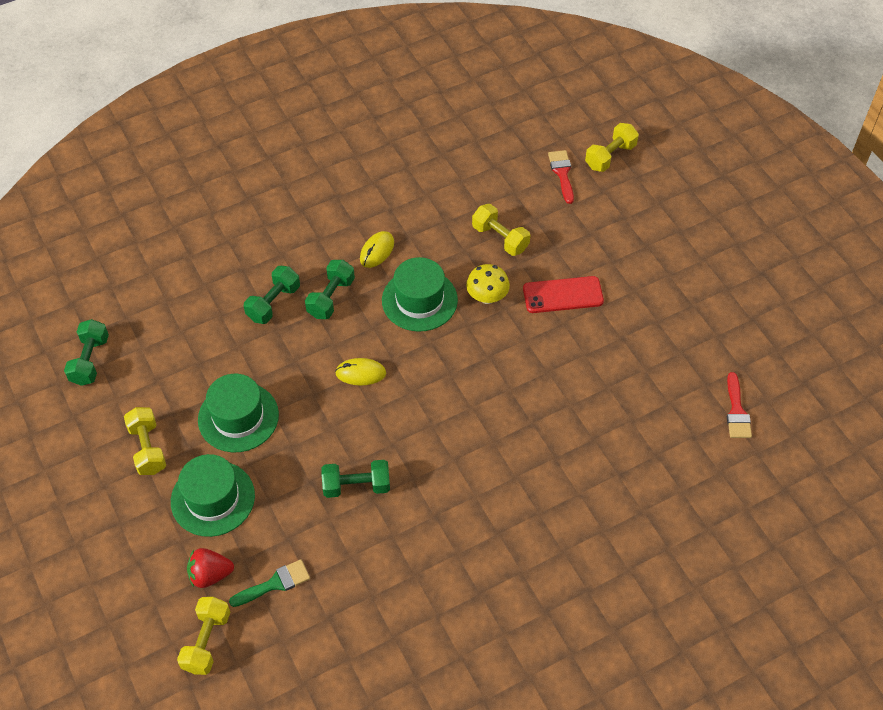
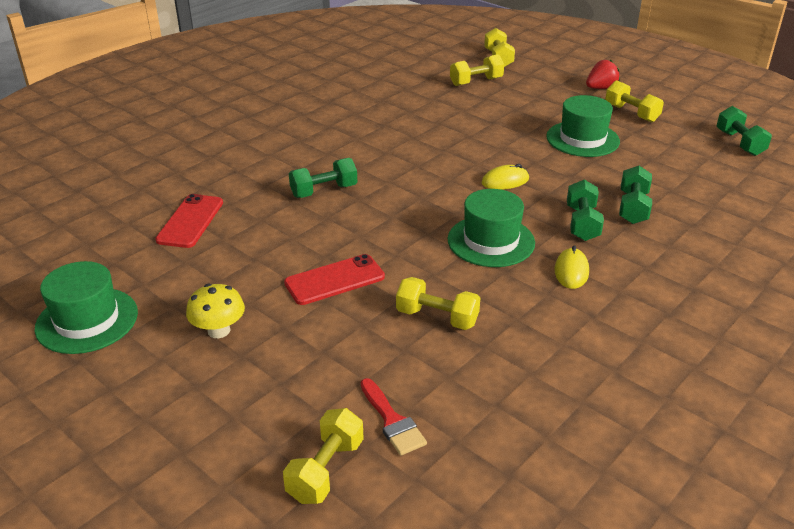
camera: 160 degrees right, 20 degrees down
green hat [171,454,255,537] -> green hat moved to [35,261,138,354]
red strawberry [187,548,234,588] -> red strawberry moved to [586,59,620,89]
green brush [229,559,310,607] -> yellow dumbbell [450,54,504,86]
green dumbbell [322,460,390,498] -> green dumbbell moved to [289,158,357,198]
yellow mushroom [466,264,510,304] -> yellow mushroom moved to [186,284,245,338]
red brush [727,372,752,438] -> none
none -> red phone [155,194,223,248]

